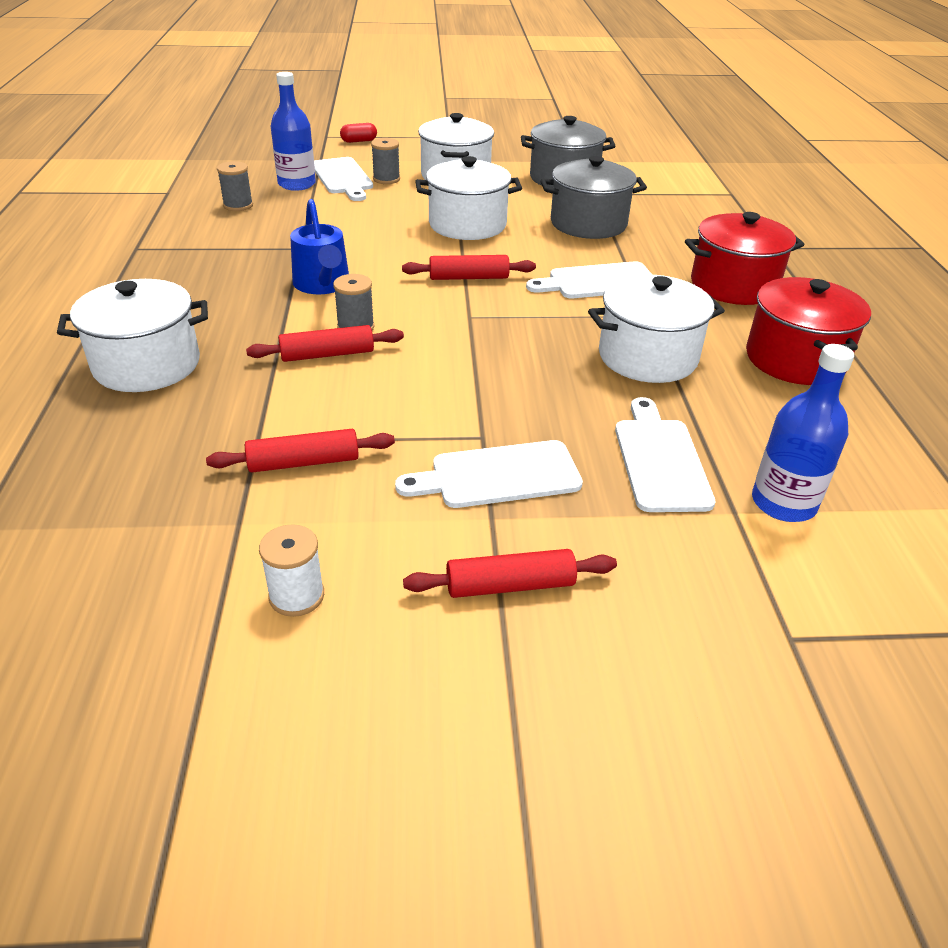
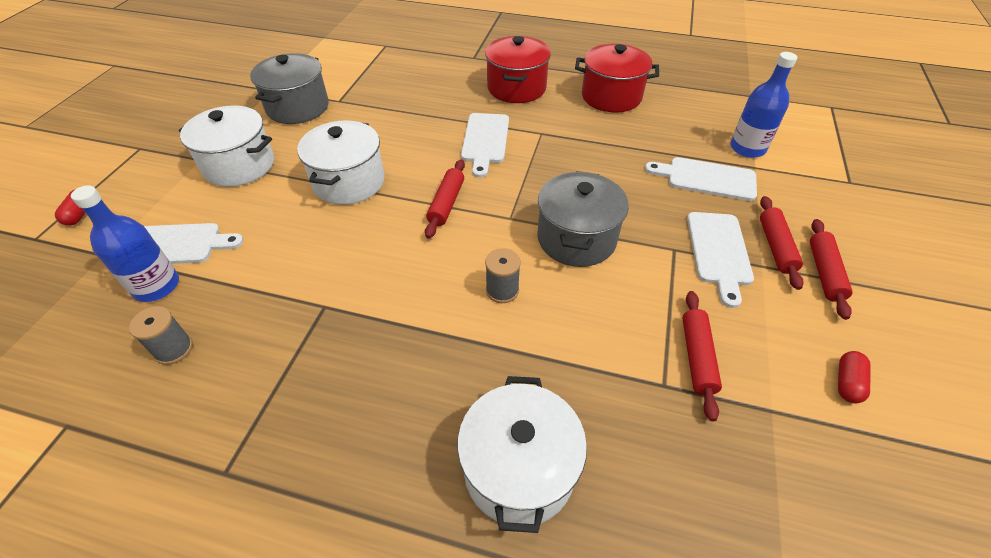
camera: 70 degrees left, 10 degrees up
red rolling pin [246,325,404,362] -> red rolling pin moved to [760,196,803,290]
white spool [259,524,324,617] -> red capsule [838,351,871,403]
blue watering can [290,199,349,294] -> none
grey spool [371,138,400,184] -> none
grey pot [540,156,647,239] -> grey pot moved to [537,171,629,267]
white pot [588,274,725,383] -> none

